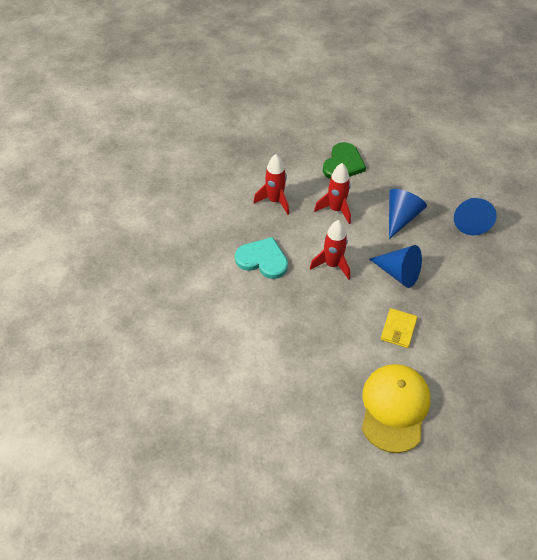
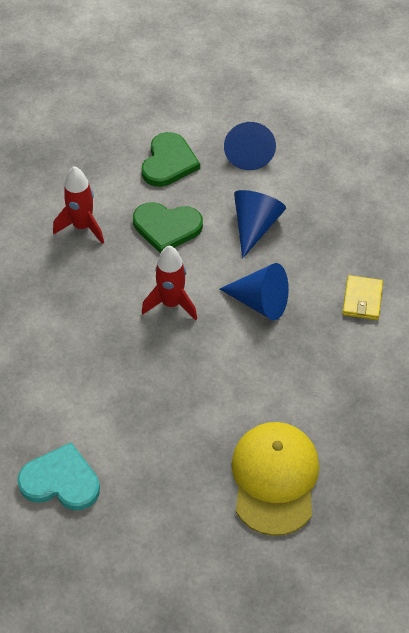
camera: 10 degrees left, 0 degrees up
turquoise heart [235,237,288,279] -> turquoise heart moved to [17,442,100,510]
red rocket [314,163,351,224] -> green heart [133,202,203,254]
yellow wallet [381,308,417,348] -> yellow wallet moved to [342,275,383,320]
blue cone [454,198,496,235] -> blue cone moved to [224,122,276,170]

